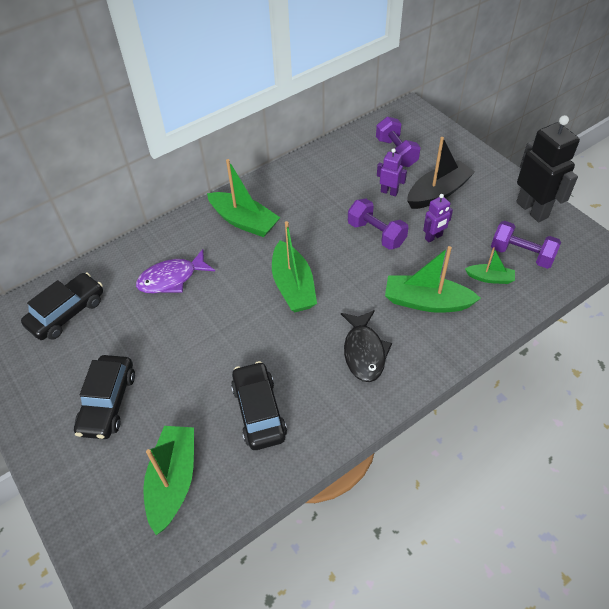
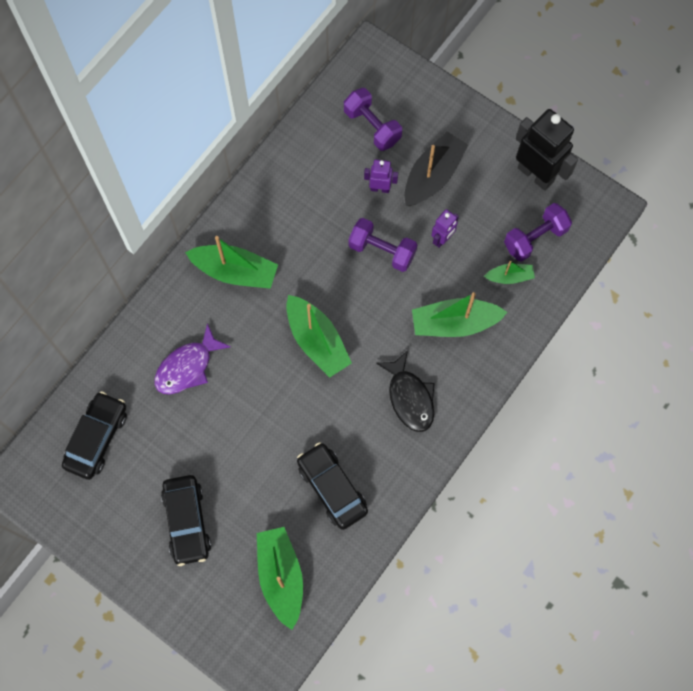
camera: 20 degrees left, 20 degrees up
purple dumbbell [491,221,561,269] -> purple dumbbell turned 45 degrees counterclockwise [504,203,572,262]

